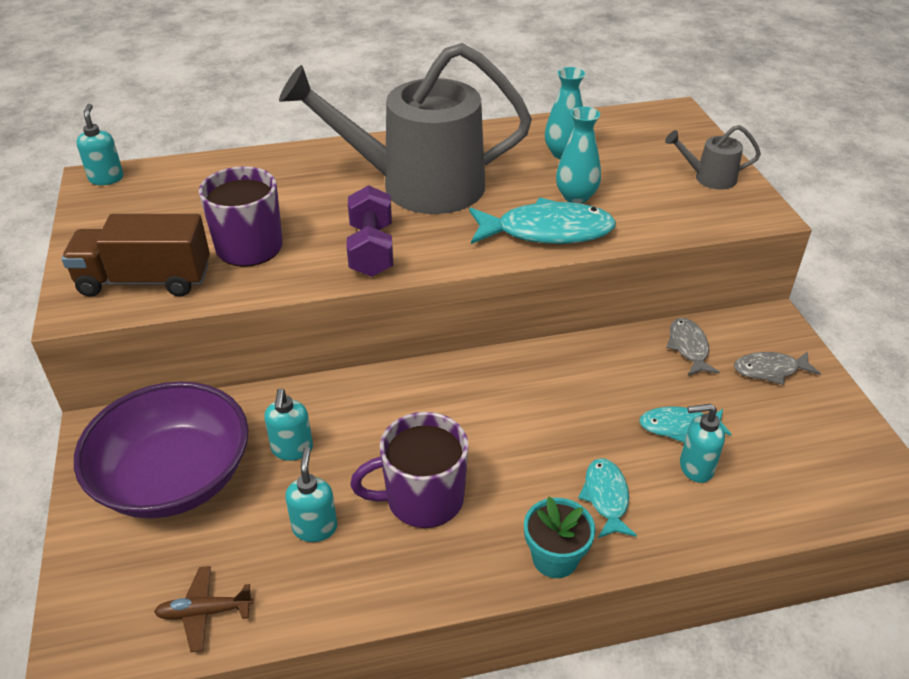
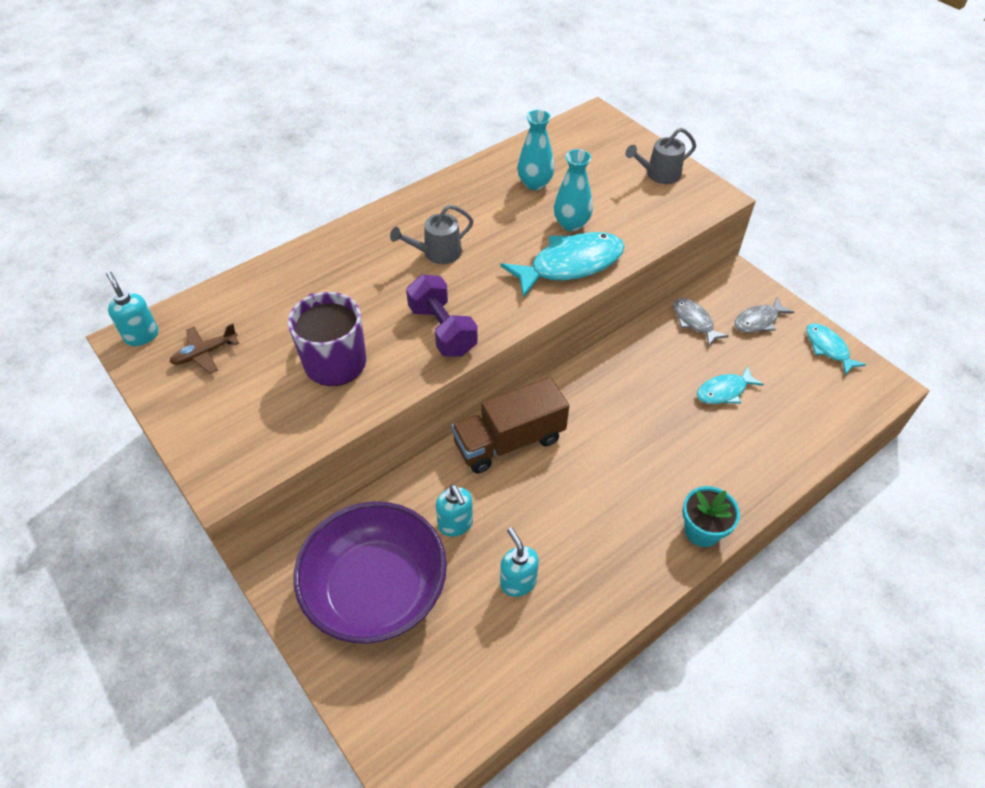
camera: 25 degrees left, 10 degrees up
brown truck [61,214,210,297] -> brown truck moved to [451,377,569,473]
brown plane [154,566,254,652] -> brown plane moved to [170,323,239,374]
grey watering can [279,43,532,214] -> grey watering can [390,205,474,264], size x0.41
purple mug [350,412,469,528] -> none
turquoise fish [578,458,637,538] -> turquoise fish moved to [806,323,866,375]
turquoise soap dispenser [680,404,725,483] -> none

